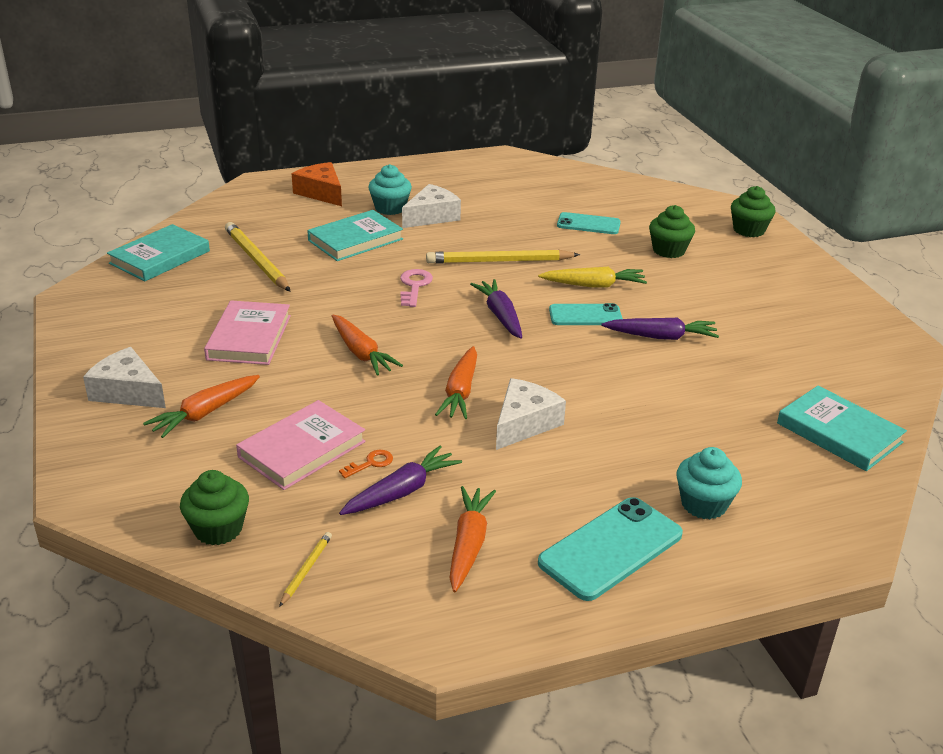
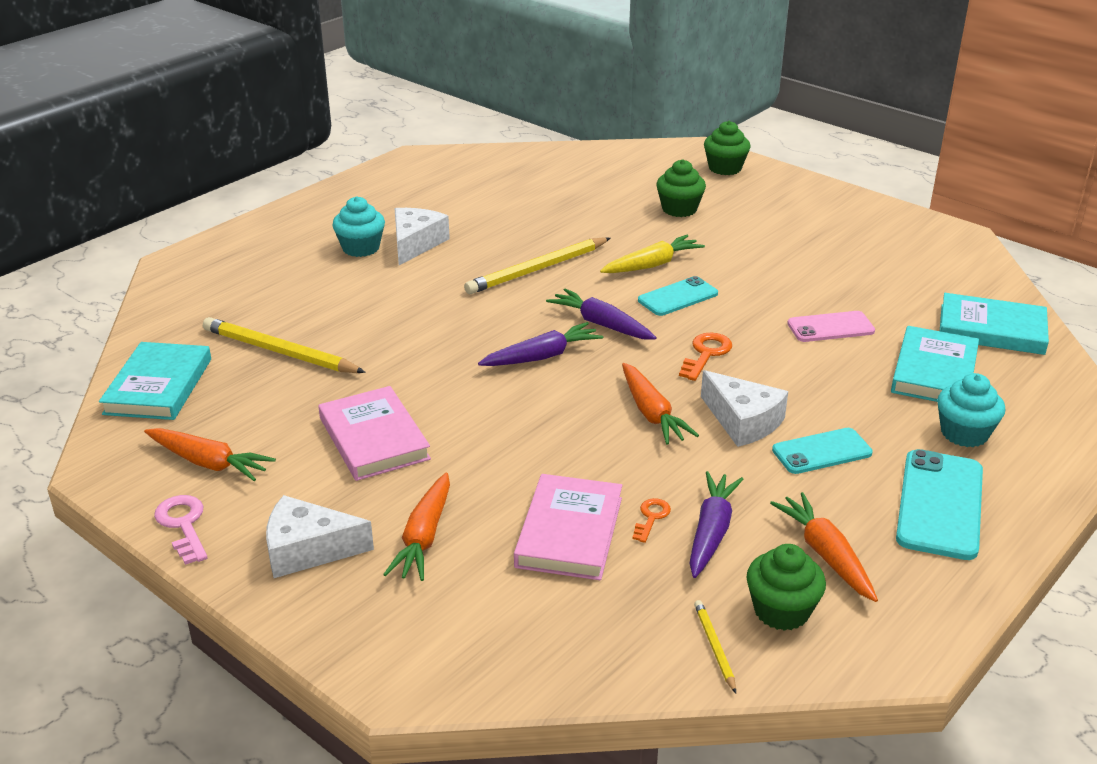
camera: 30 degrees left, 0 degrees up
green cupcake [180,470,249,545] -> green cupcake moved to [746,544,826,631]
orange cheese [292,162,342,206] -> none
turquoise book [307,210,403,261] -> turquoise book moved to [891,326,979,402]
orange carrot [332,315,403,376] -> orange carrot moved to [144,428,276,481]
pink key [400,269,433,307] -> pink key moved to [154,495,207,565]
white cheese [496,378,566,450] -> white cheese turned 135 degrees clockwise [701,370,788,447]
turquoise phone [557,212,621,234] -> turquoise phone moved to [772,428,873,474]
purple carrot [601,318,719,340] -> purple carrot moved to [478,322,603,366]
none -> orange key [679,333,732,381]
none -> pink phone [787,311,875,342]

